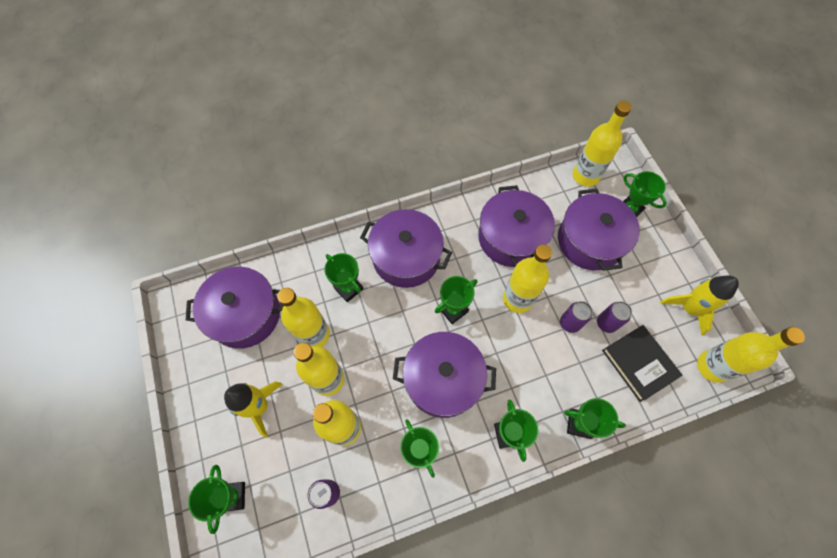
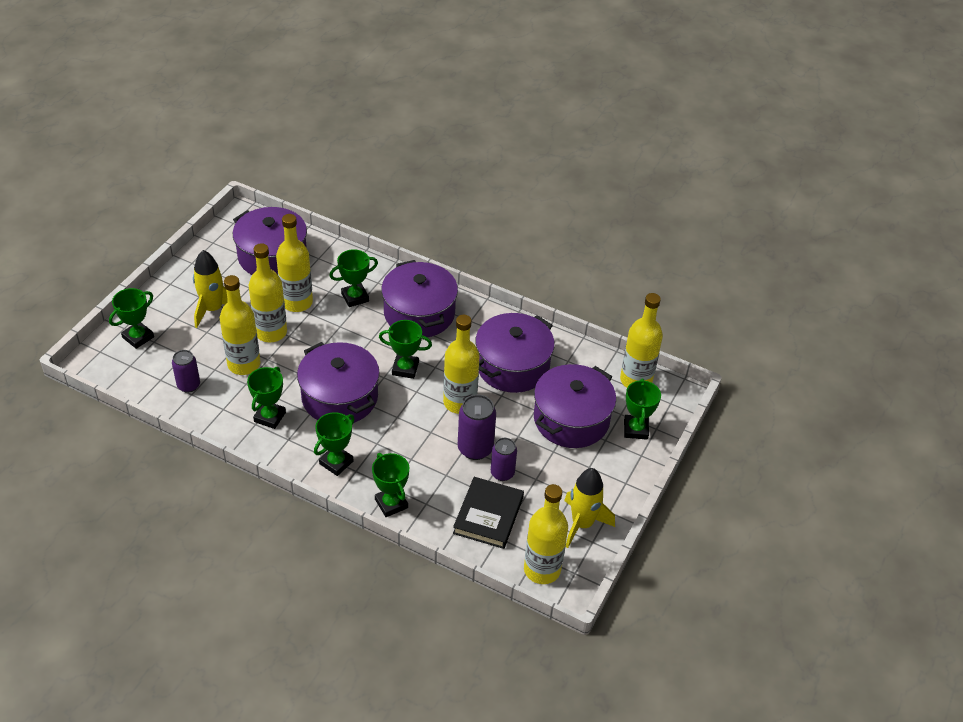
camera: 45 degrees right, 20 degrees down
green trophy [324,253,363,302] -> green trophy turned 60 degrees clockwise [329,249,378,307]
purple can [560,301,593,333] -> purple can [458,395,496,460], size x1.50

